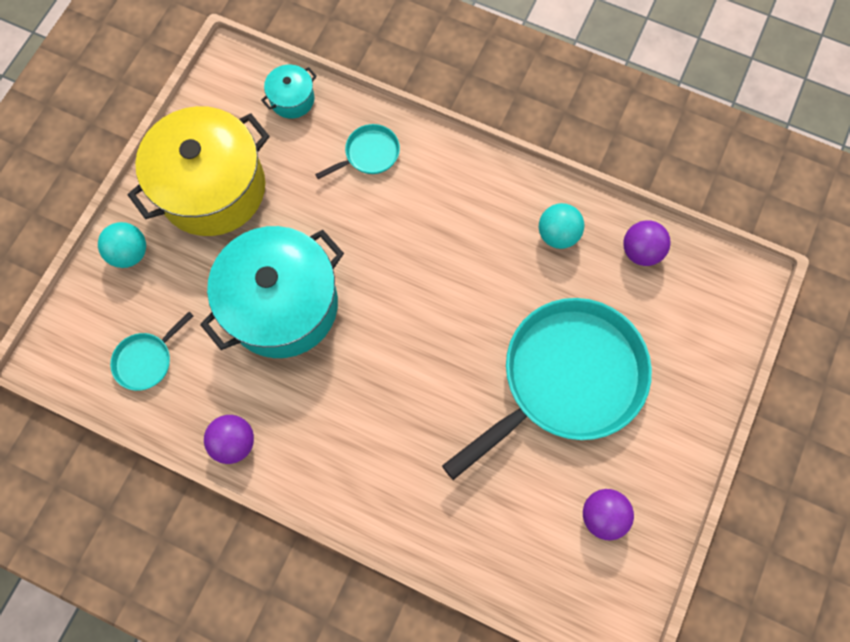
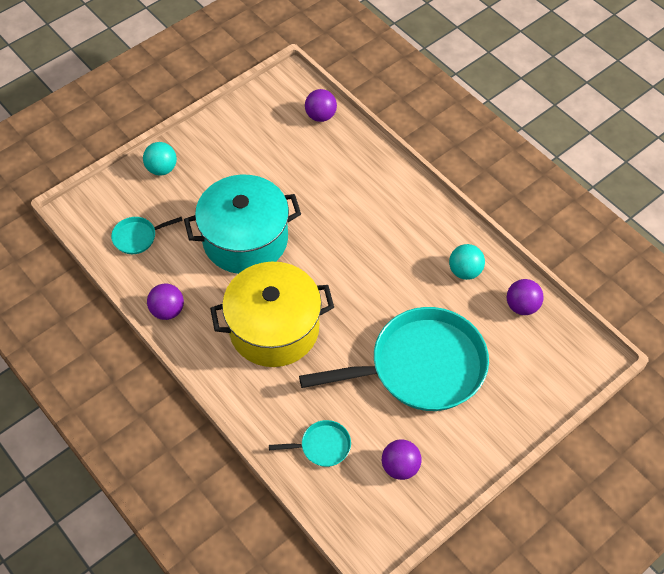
camera: 25 degrees right, 15 degrees down
yellow pot [128,106,270,236] -> yellow pot moved to [210,262,334,367]
turquoise pot [261,65,317,119] -> purple ball [305,89,337,122]
turquoise pan [315,124,400,179] -> turquoise pan moved to [269,420,351,467]

